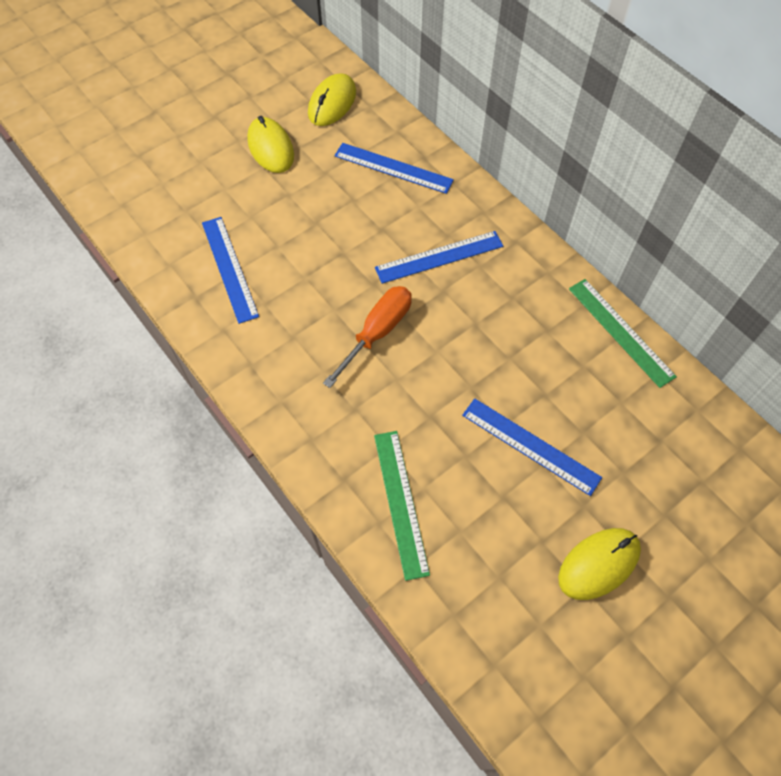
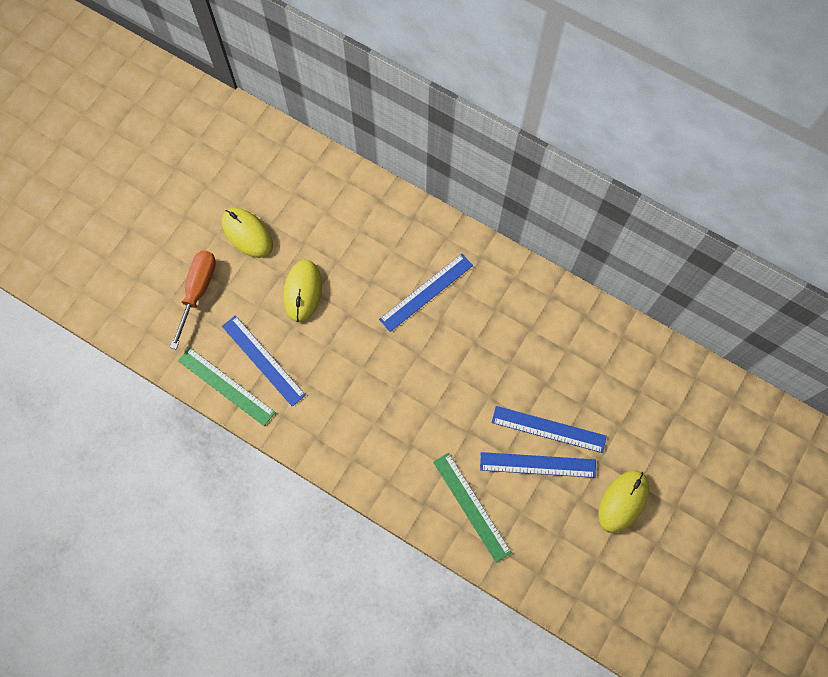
camera: 20 degrees left, 10 degrees up
yellow mouse [308,73,356,126] -> yellow mouse moved to [283,260,322,322]
orange screwdriver [323,286,412,388] -> orange screwdriver moved to [170,251,216,349]
blue ruler [334,143,454,194] -> blue ruler moved to [480,452,596,478]
green ruler [569,279,677,388] -> green ruler moved to [178,347,276,426]

